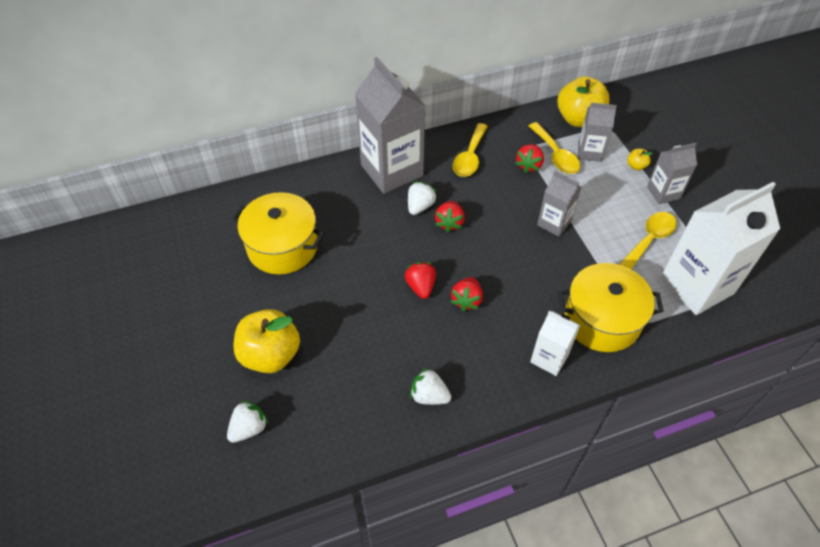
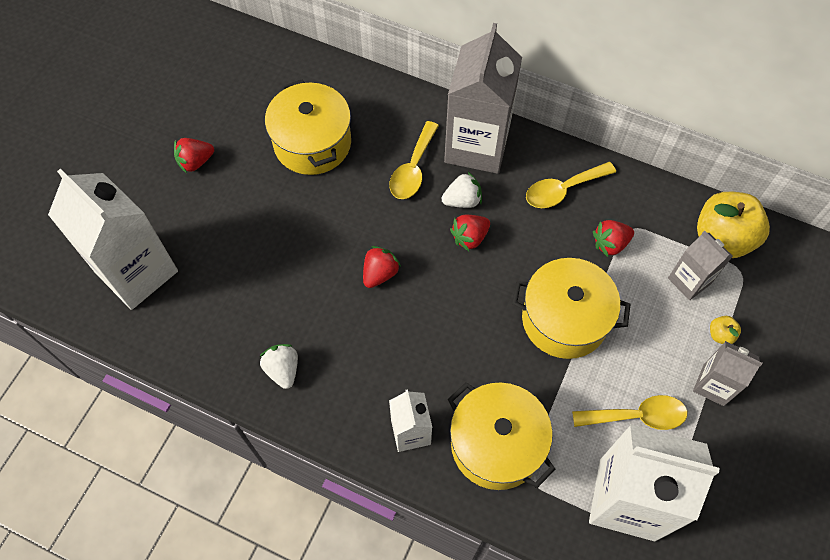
camera: 45 degrees right, 10 degrees up
white strawberry [227,400,269,443] -> white carton [48,169,178,310]
yellow apple [234,309,300,373] -> none
red strawberry [451,277,483,312] -> red strawberry moved to [174,138,214,173]
yellow spoon [529,122,580,174] -> yellow spoon moved to [389,121,439,199]
grey carton [537,171,582,237] -> yellow pot [512,258,631,359]

